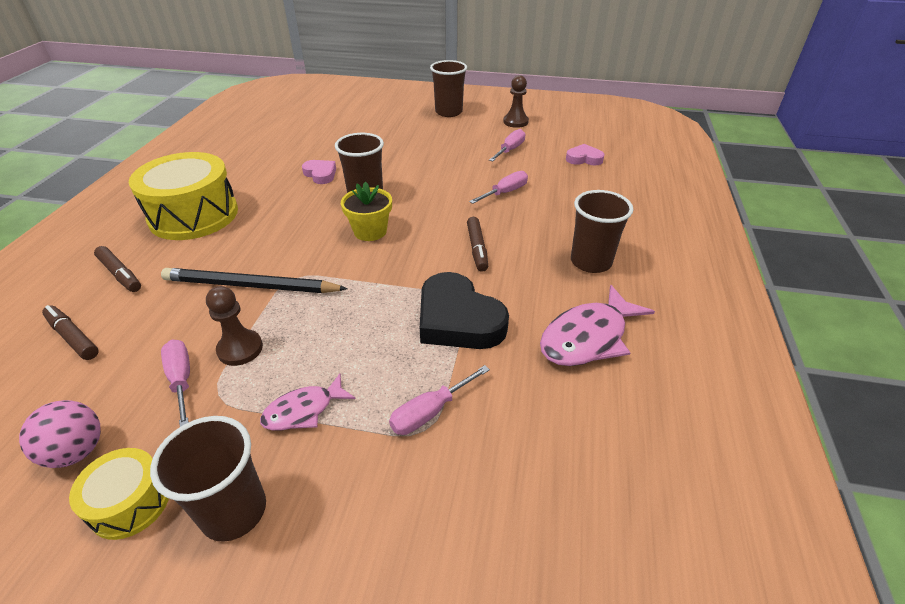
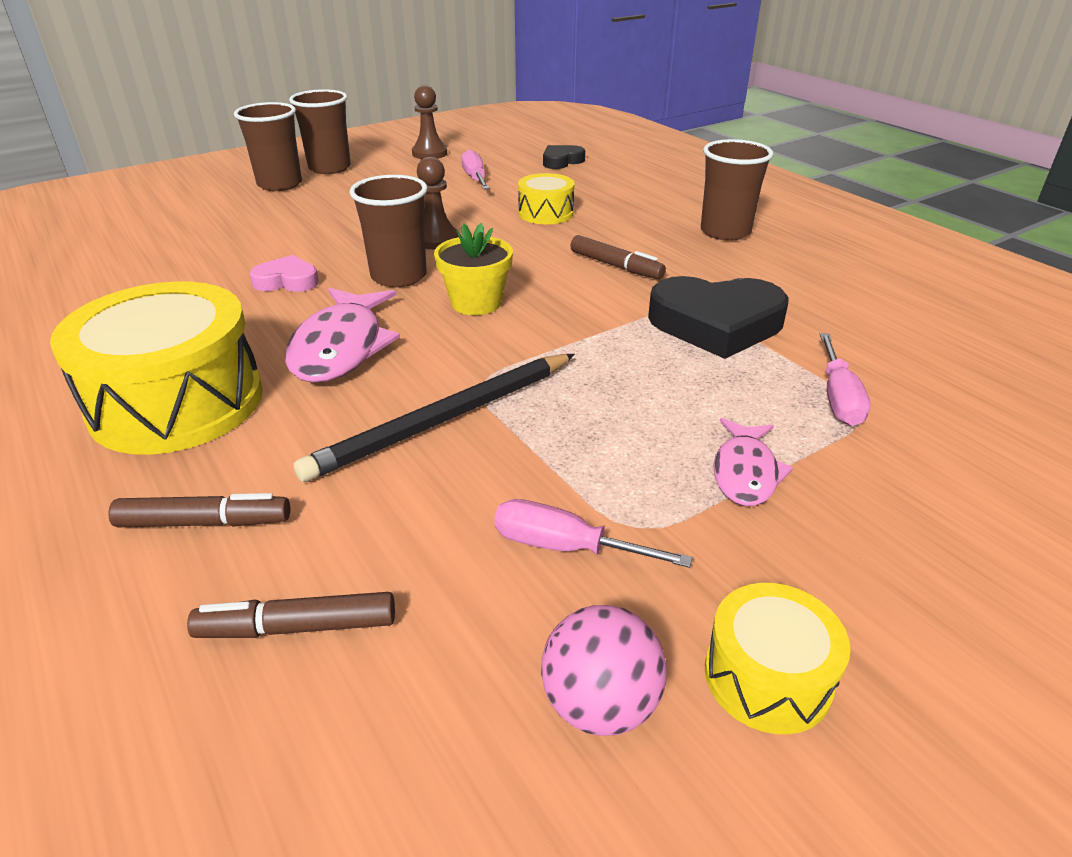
camera: 45 degrees left, 5 degrees down
brown cup [150,416,266,542] -> brown cup moved to [234,102,302,191]
brown pawn [206,286,263,366] -> brown pawn moved to [417,157,458,249]
pink screwdriver [469,171,528,204] -> yellow drum [518,173,574,224]
pink fish [540,285,655,366] -> pink fish moved to [285,288,400,383]
pink heart [566,144,604,166] -> black heart [543,145,585,169]

